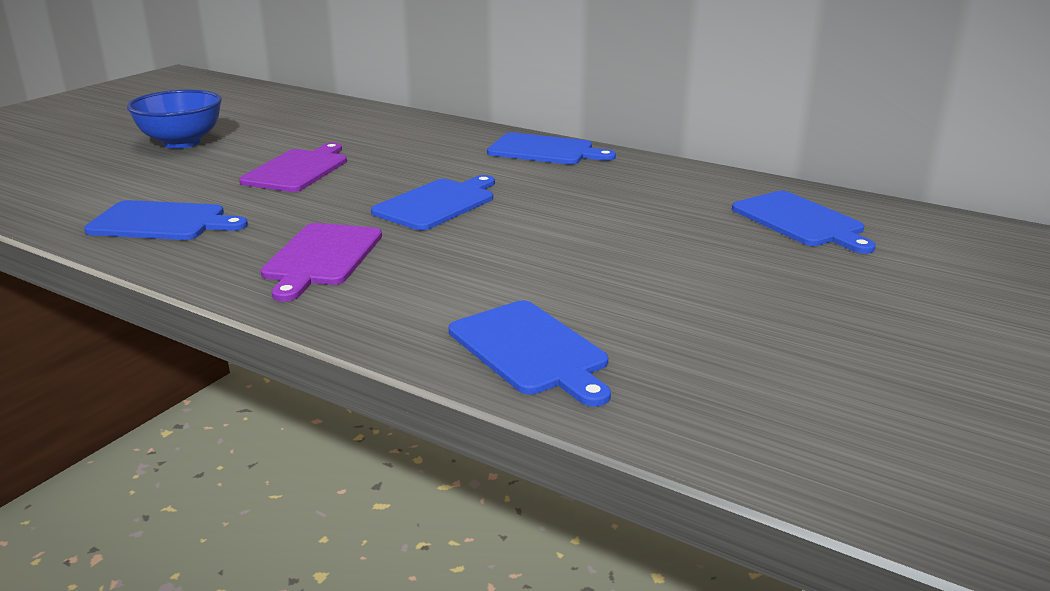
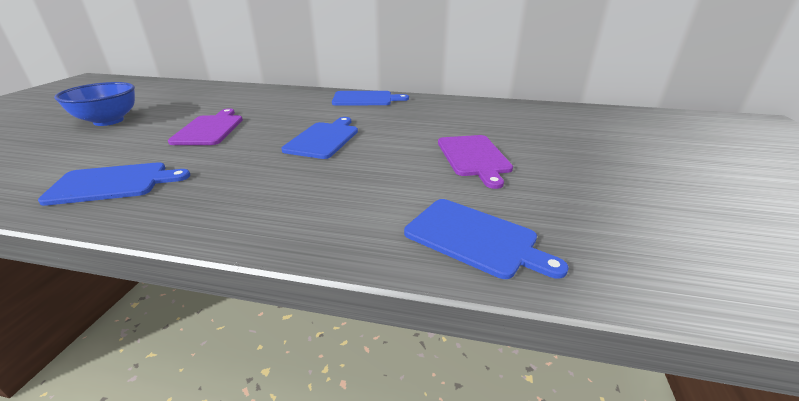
camera: 20 degrees left, 5 degrees up
purple cutting board [261,223,382,301] -> purple cutting board moved to [438,135,513,189]
blue cutting board [732,191,876,254] -> none

